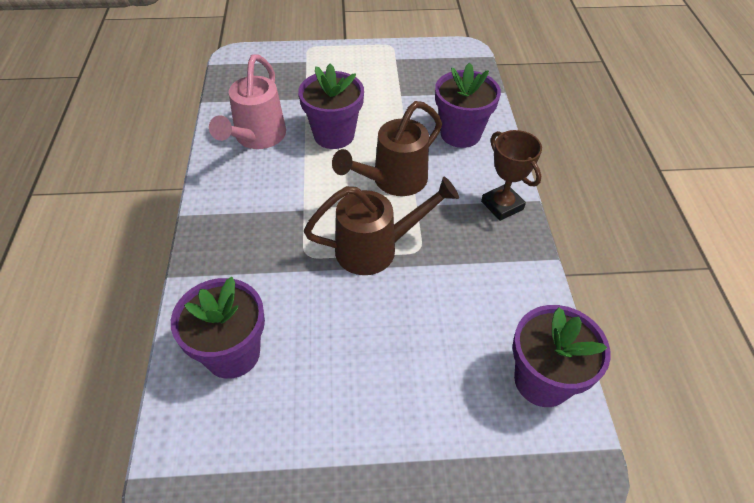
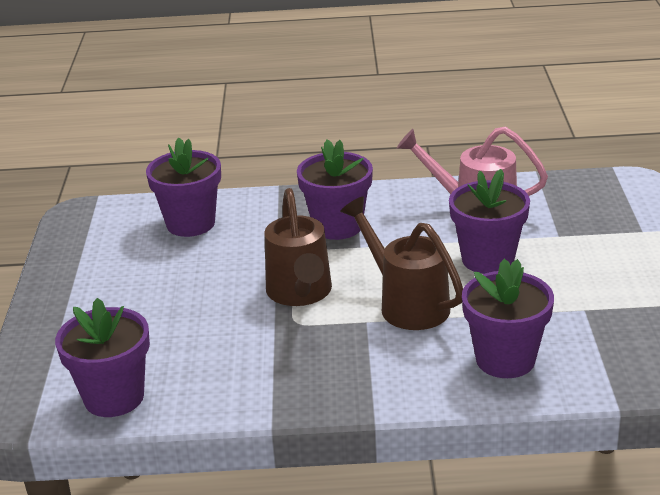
camera: 95 degrees right, 20 degrees down
brown trophy [481,130,542,221] -> none
none -> purple flower pot [297,139,373,240]

